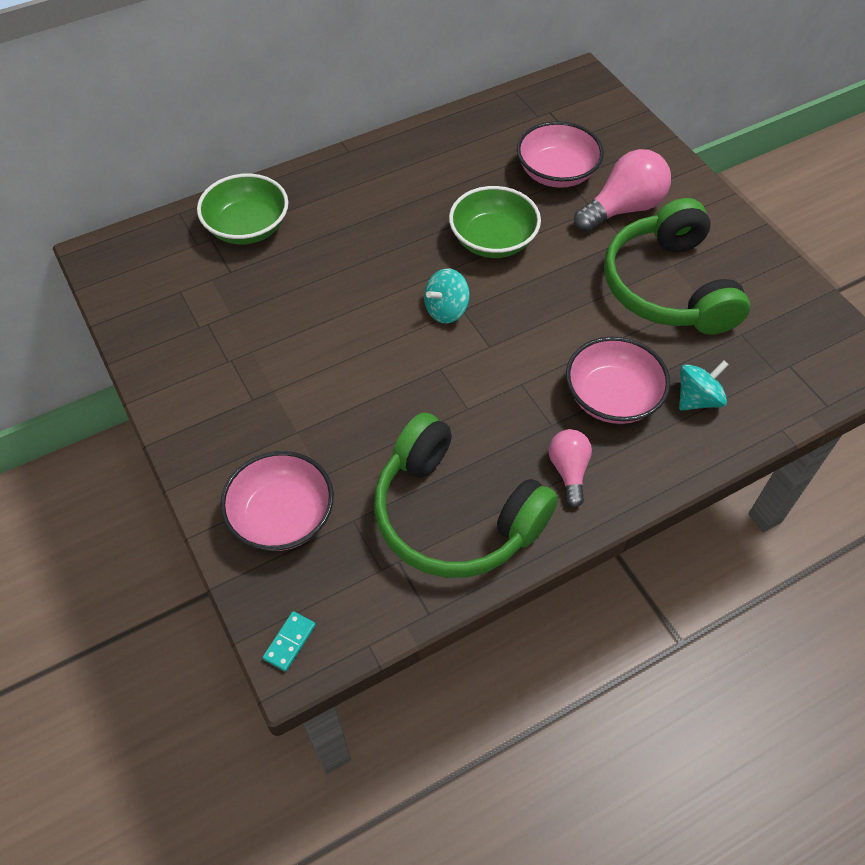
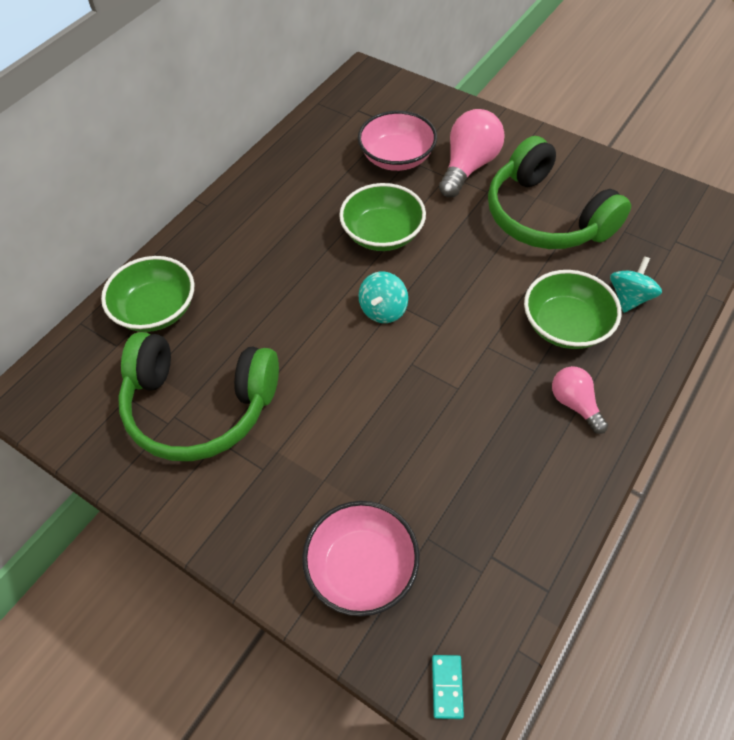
camera: 25 degrees left, 0 degrees up
green headphones [374,413,558,578] -> green headphones moved to [118,332,279,461]
pink bowl [566,337,670,424] -> green bowl [524,270,621,349]

